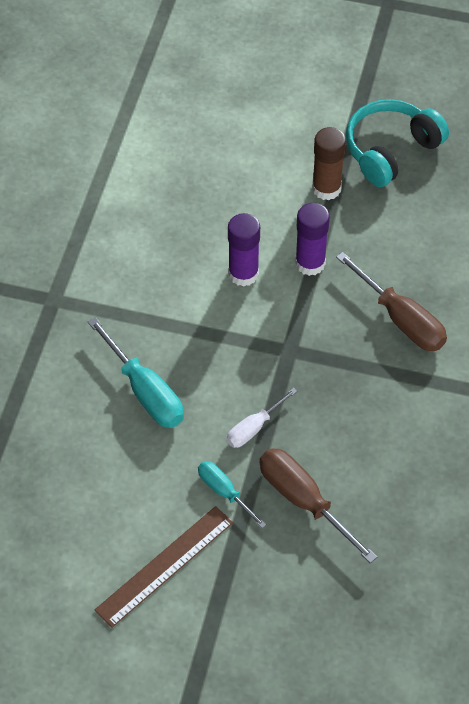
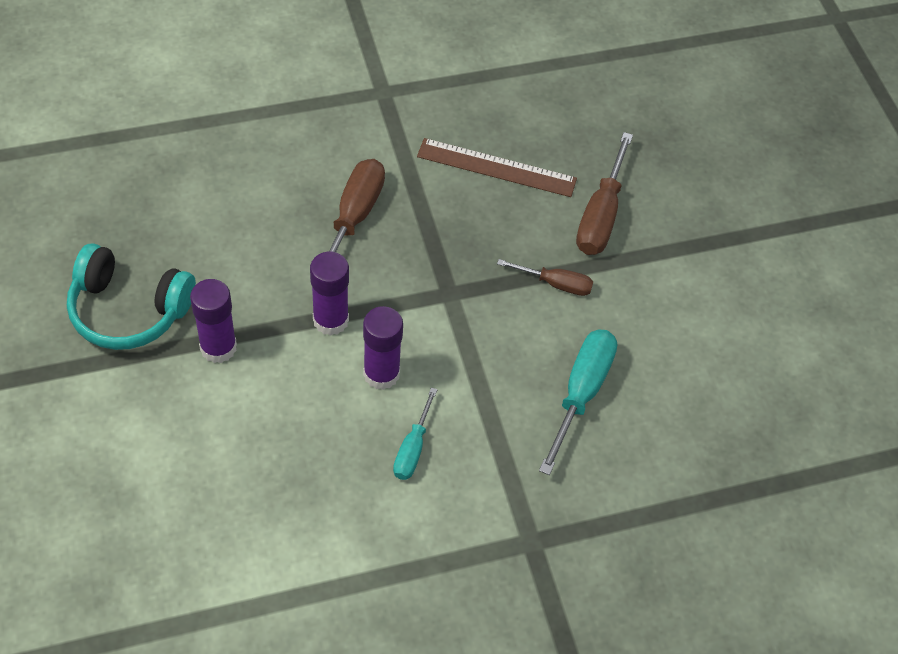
camera: 125 degrees left, 0 degrees up
brown ruler [95,506,233,628] -> brown ruler moved to [417,138,577,197]
turquoise screwdriver [198,461,267,528] -> turquoise screwdriver moved to [393,388,437,480]
white screwdriver [227,388,297,448] -> brown screwdriver [497,259,593,296]
brown glue stick [312,127,346,200] -> purple glue stick [190,279,237,363]

